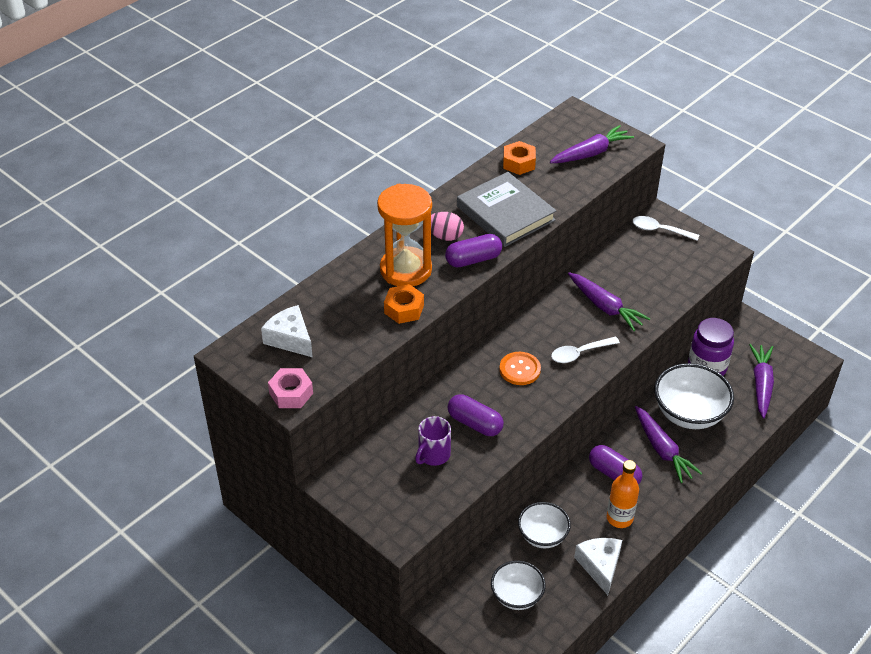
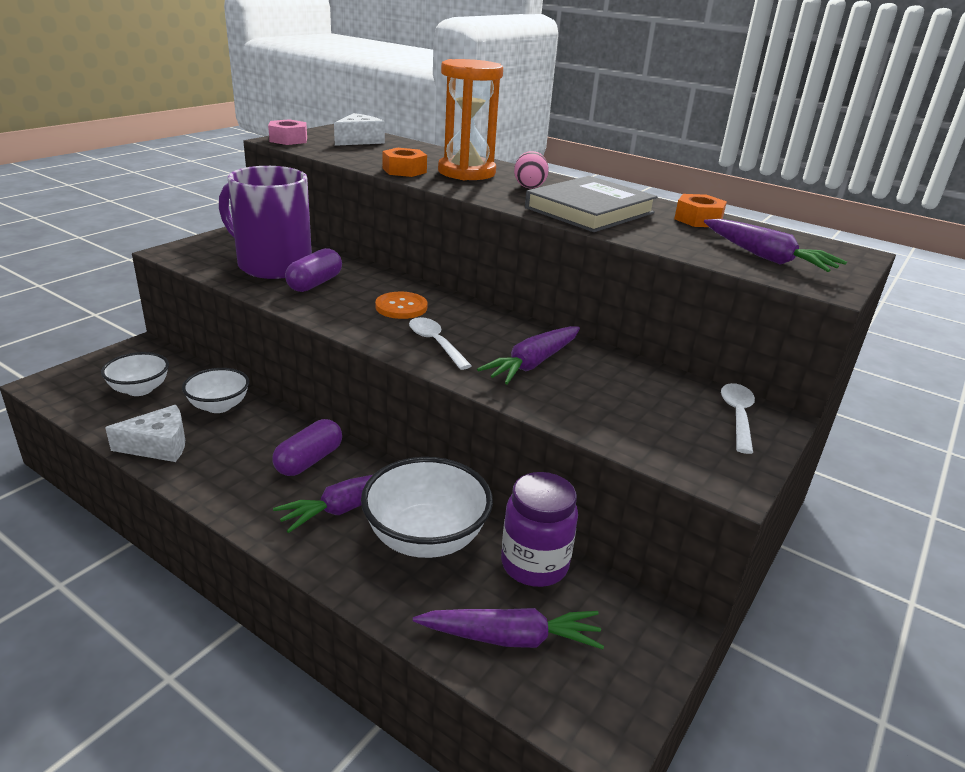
camera: 80 degrees right, 15 degrees down
purple mug [415,416,451,466] -> purple mug [219,166,312,279], size x2.09
purple capsule [445,234,502,267] -> none
orange bottle [607,460,639,528] -> none

